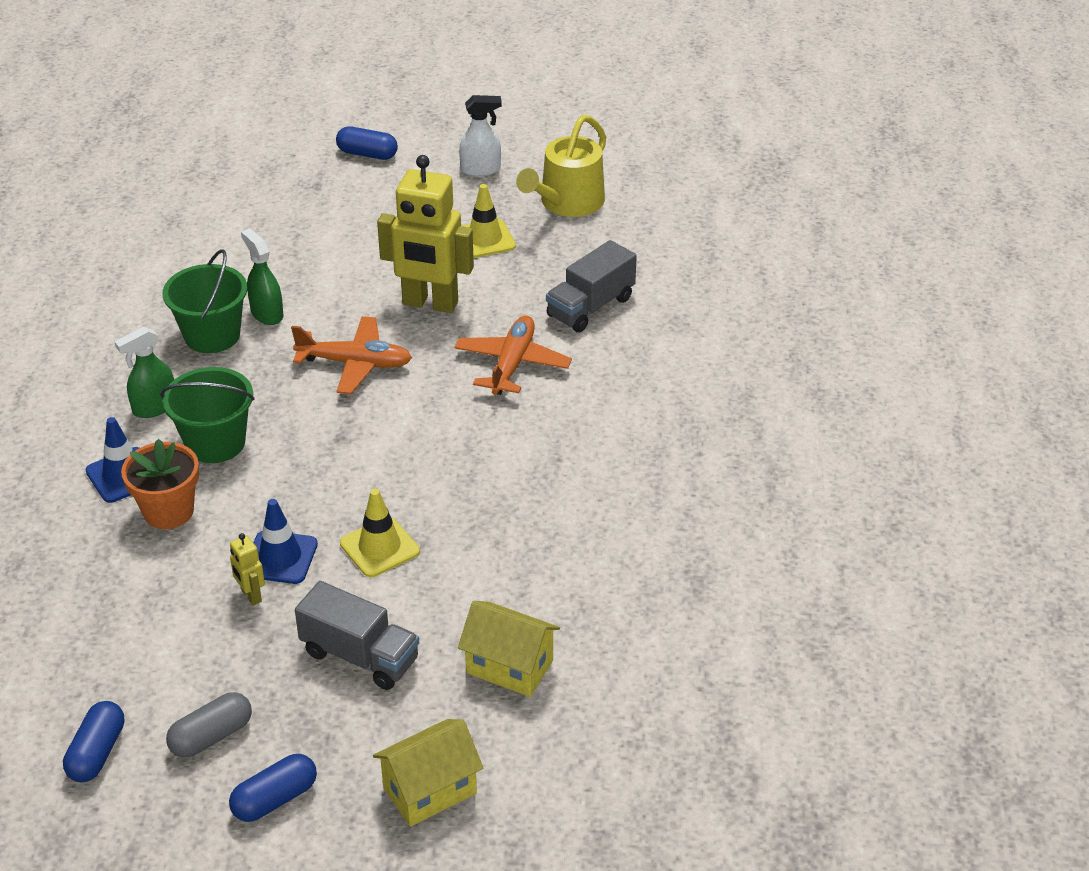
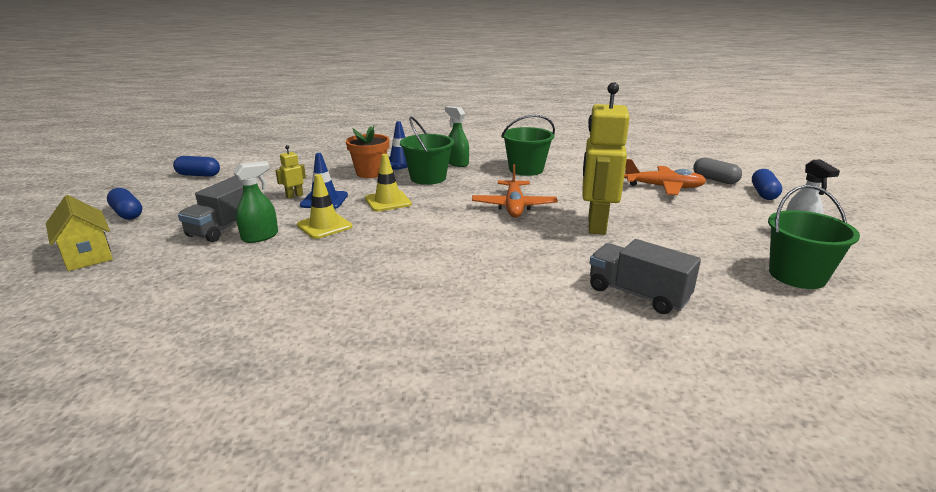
camera: 85 degrees right, 15 degrees down
grey capsule [166,692,252,758] -> grey capsule moved to [693,158,742,184]
green spray bottle [241,228,283,325] -> green spray bottle moved to [233,161,278,243]
orange plane [455,315,572,395] -> orange plane moved to [624,159,706,195]
yellow house [458,601,560,697] -> none
yellow traffic cone [462,184,516,258] -> yellow traffic cone moved to [365,154,412,212]
yellow watering can [516,115,606,217] -> green bucket [768,185,860,289]

